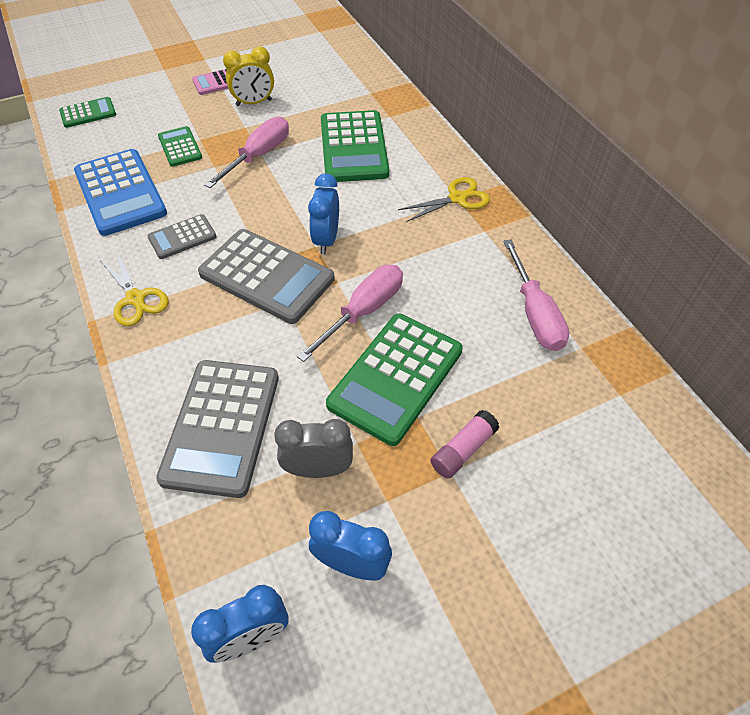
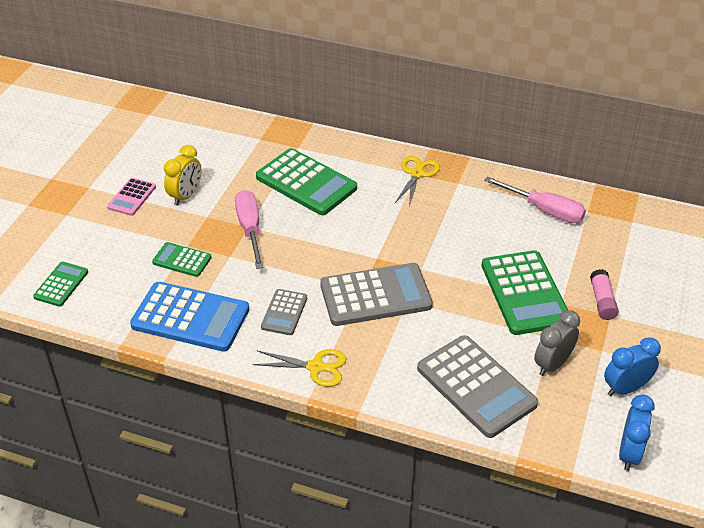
camera: 45 degrees left, 10 degrees down
pink screwdriver [297,265,403,362] -> none
blue clock [308,173,339,254] -> none

